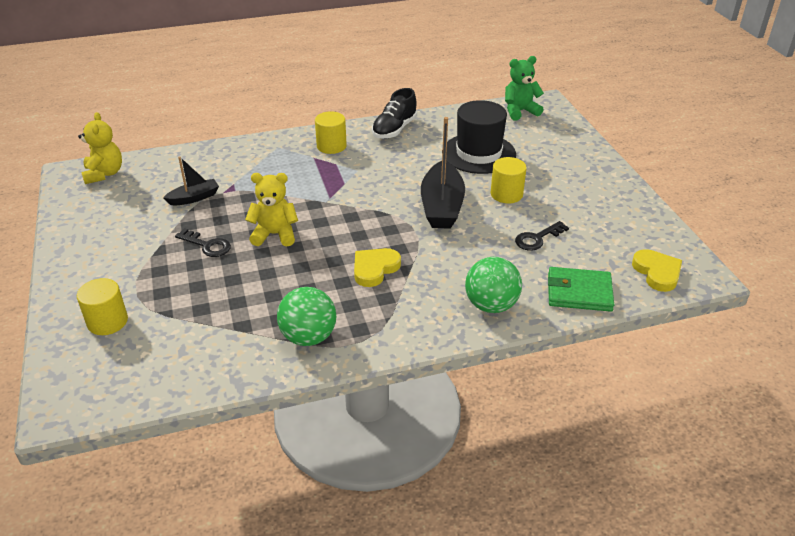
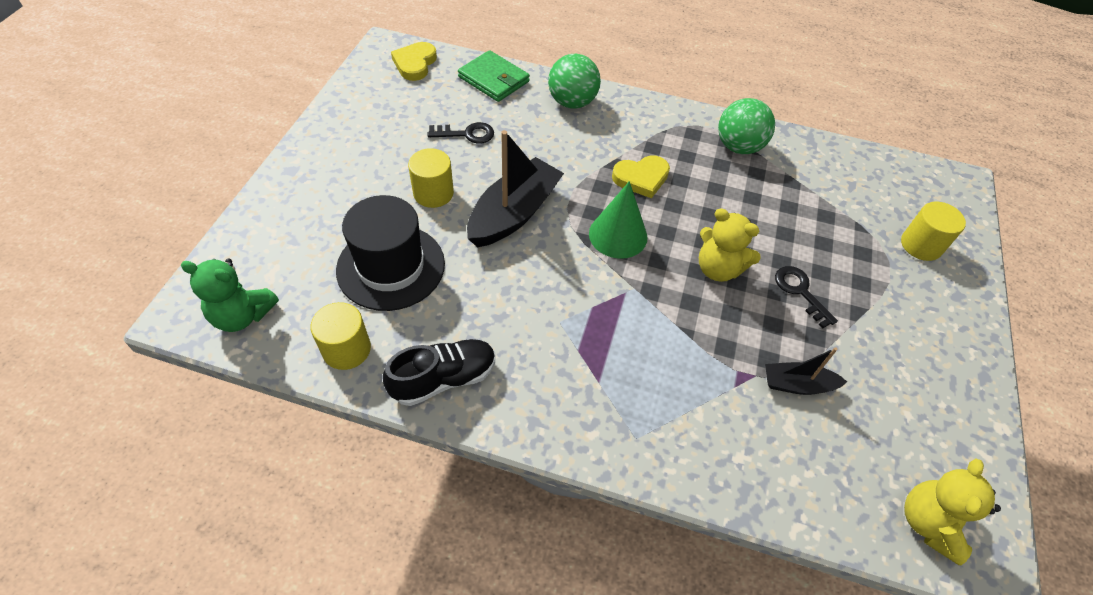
camera: 150 degrees left, 15 degrees up
yellow cylinder [315,111,347,154] -> yellow cylinder moved to [310,302,371,370]
none -> green cone [589,181,647,259]

